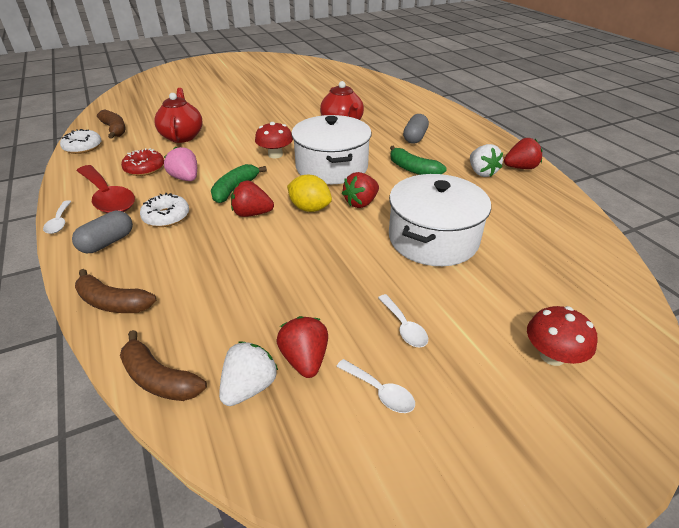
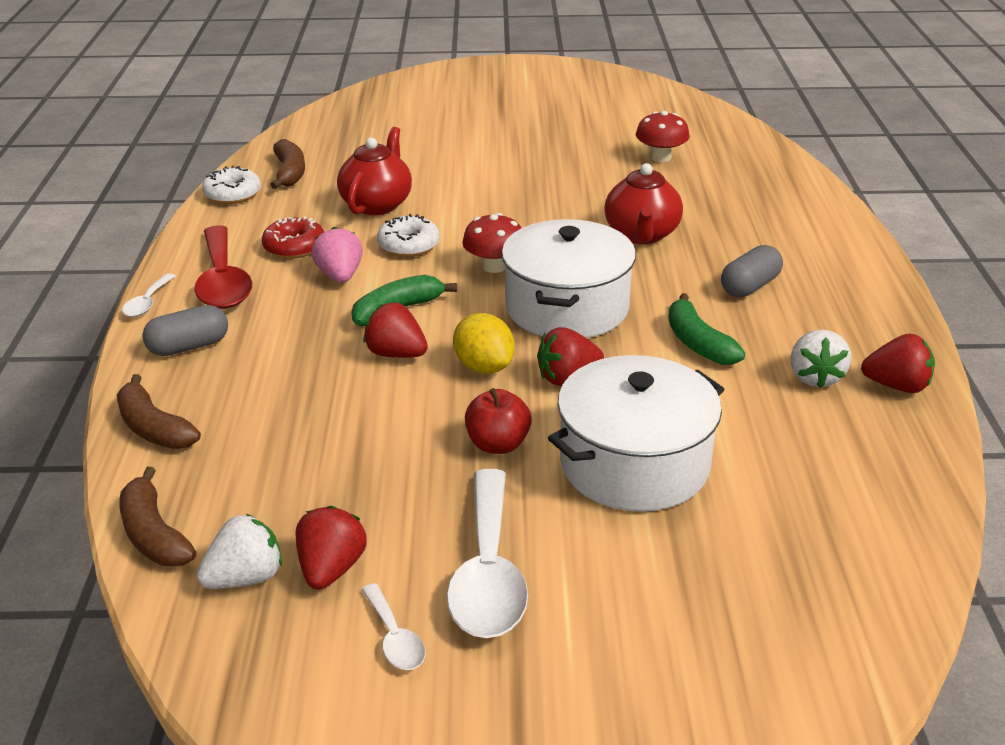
camera: 25 degrees right, 5 degrees down
white donut [140,193,189,227] -> white donut moved to [377,214,440,257]
white spoon [378,294,428,348] -> white spoon [447,469,528,638], size x2.07
red mushroom [527,306,598,366] -> red mushroom moved to [636,111,690,162]
none -> red apple [465,388,532,454]

